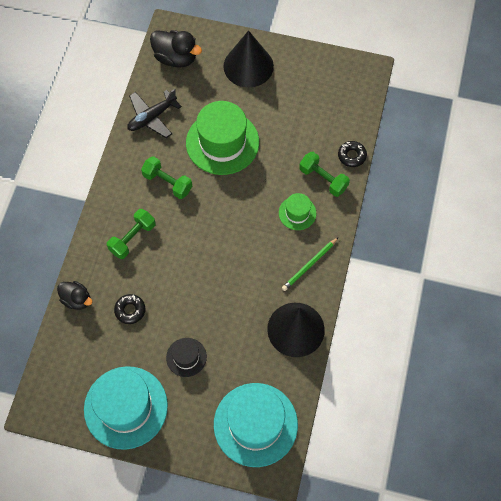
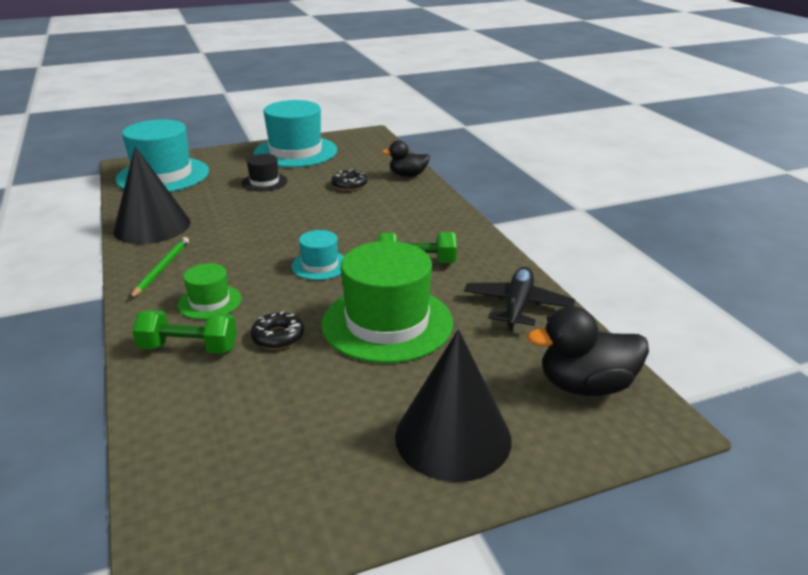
camera: 145 degrees right, 35 degrees down
green dumbbell [107,209,156,259] -> none
black donut [338,141,367,167] -> black donut moved to [251,312,304,349]
none -> turquoise hat [291,230,344,280]

